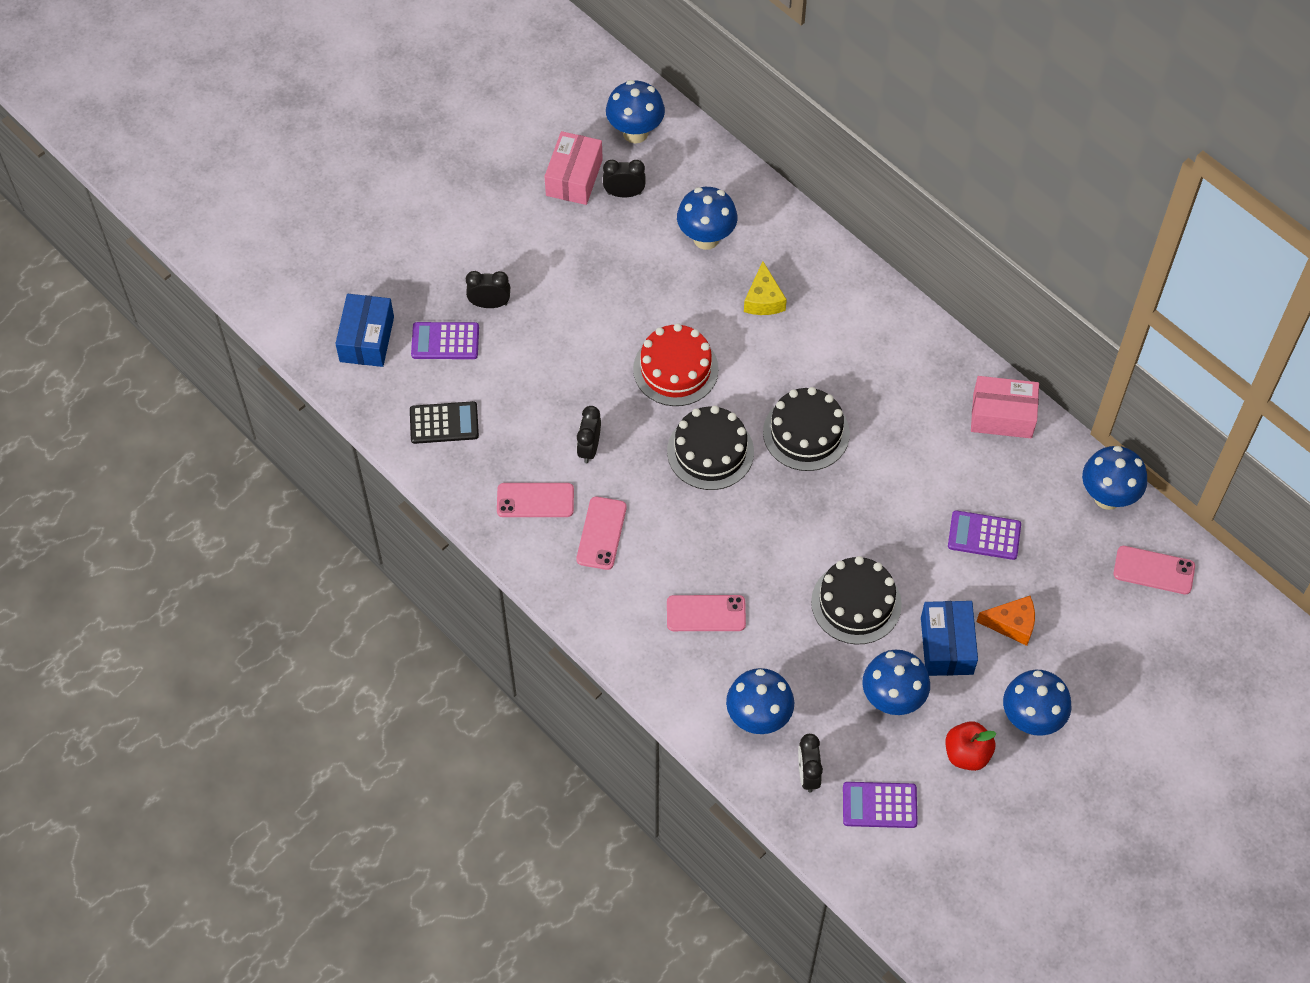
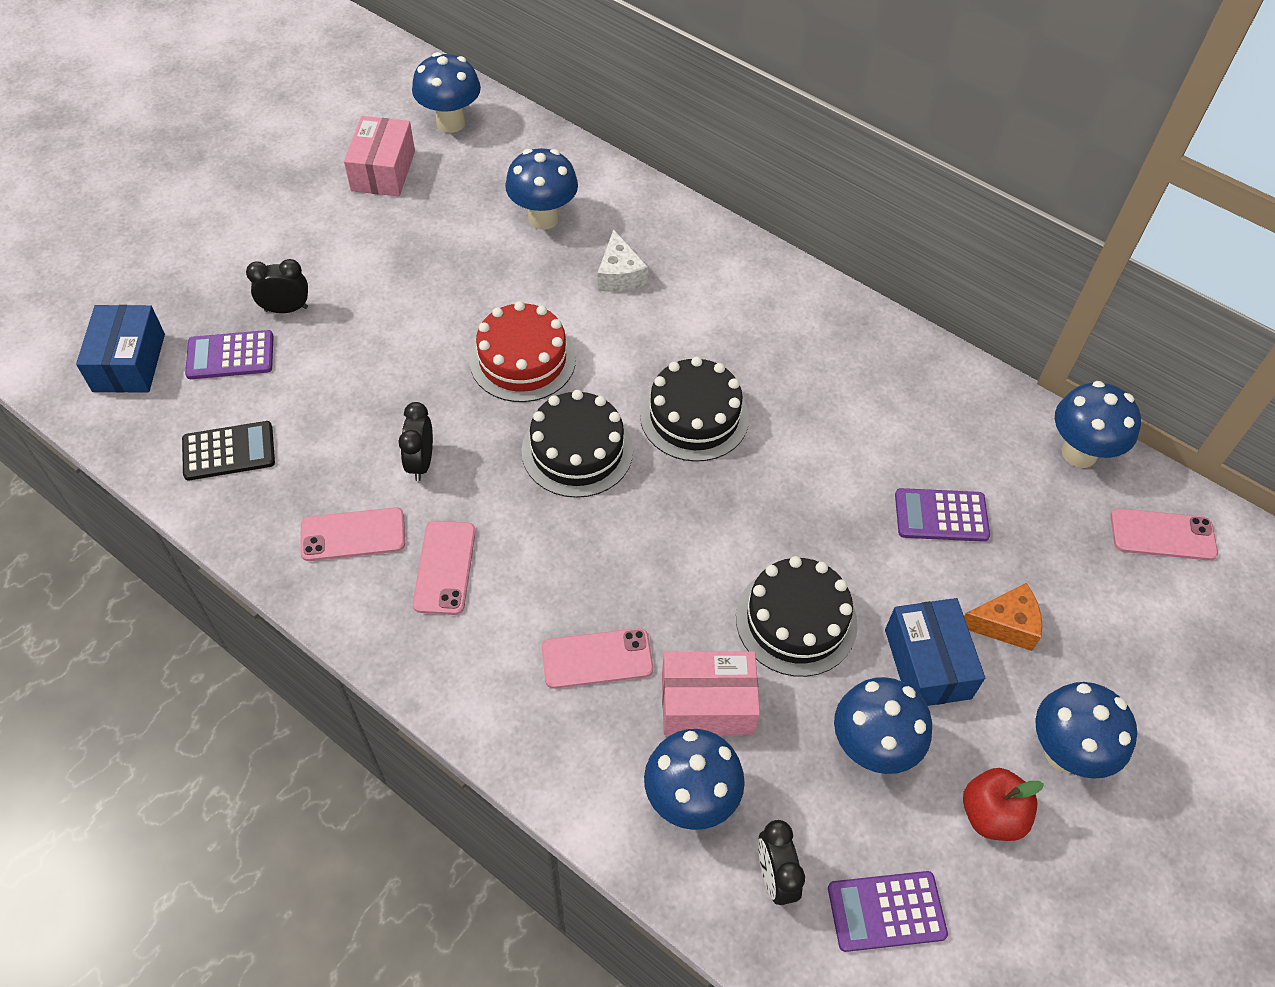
camera: 10 degrees left, 5 degrees down
black clock [603,160,645,198] -> none
yellow cheese [744,261,787,315] -> white cheese [598,229,648,292]
pink box [971,376,1039,438] -> pink box moved to [662,651,760,735]

